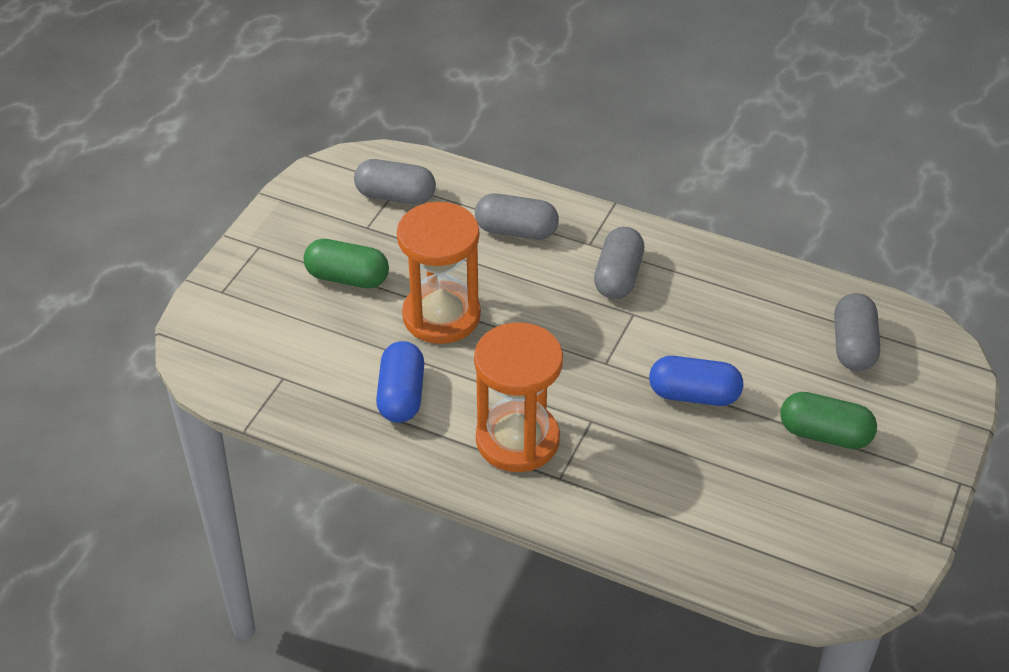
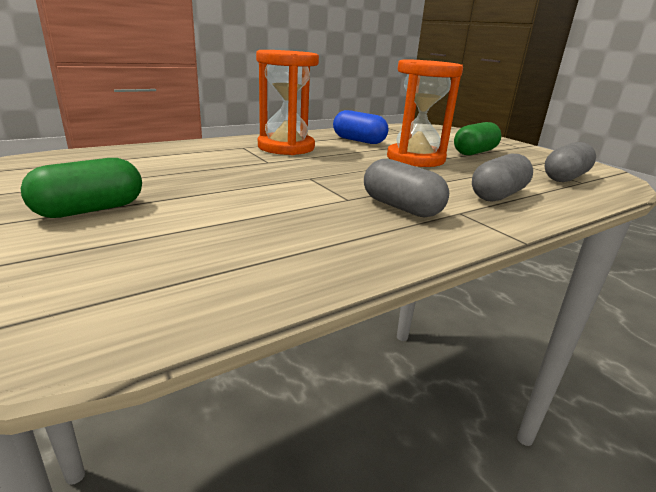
camera: 120 degrees right, 20 degrees down
blue capsule [649,356,743,406] -> none
grey capsule [834,293,880,371] -> none

